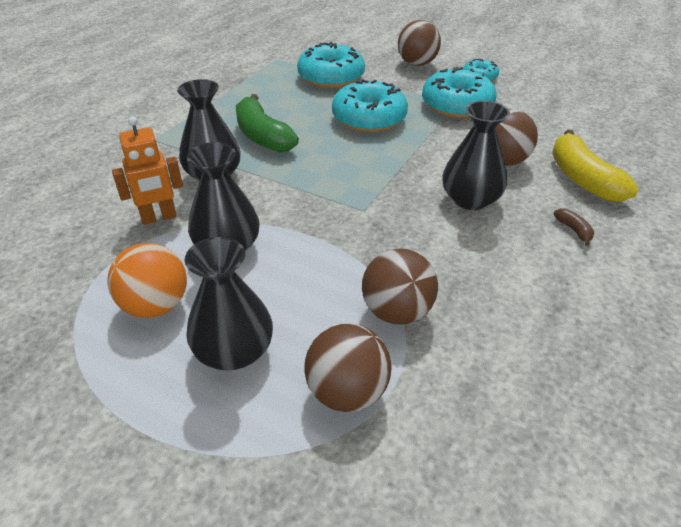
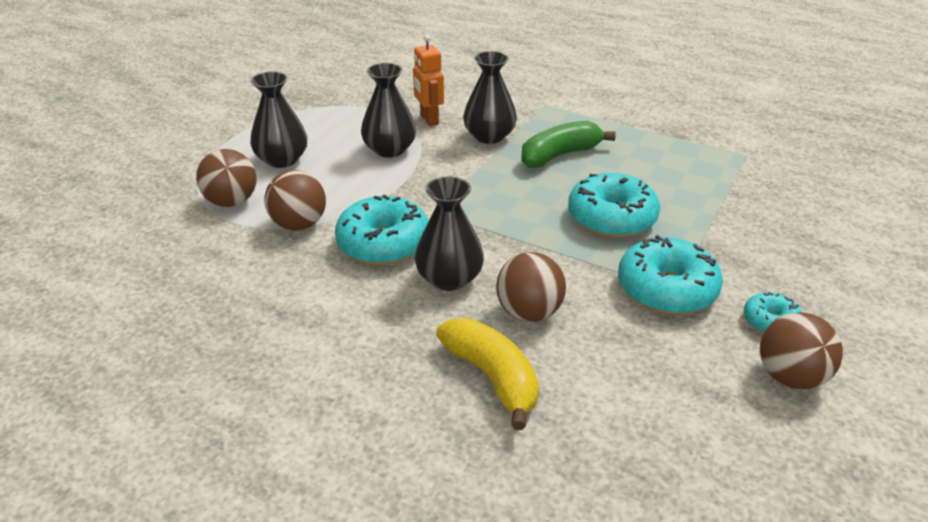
camera: 90 degrees right, 5 degrees down
orange ball [107,243,187,318] -> none
turquoise donut [297,42,365,89] -> turquoise donut moved to [335,194,429,265]
brown ball [398,20,441,66] -> brown ball moved to [760,312,843,389]
yellow banana [552,130,638,202] -> yellow banana turned 75 degrees clockwise [436,318,539,430]
brown banana [554,208,594,246] -> none

